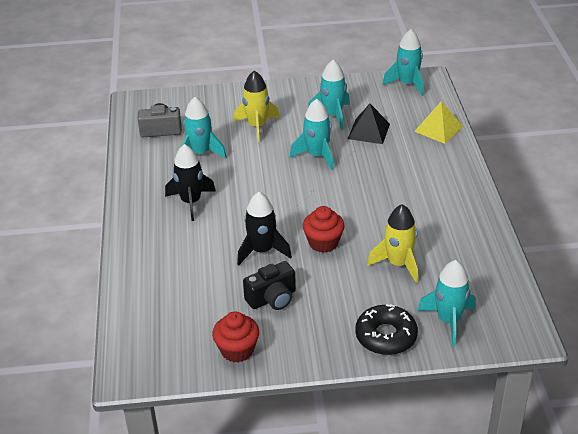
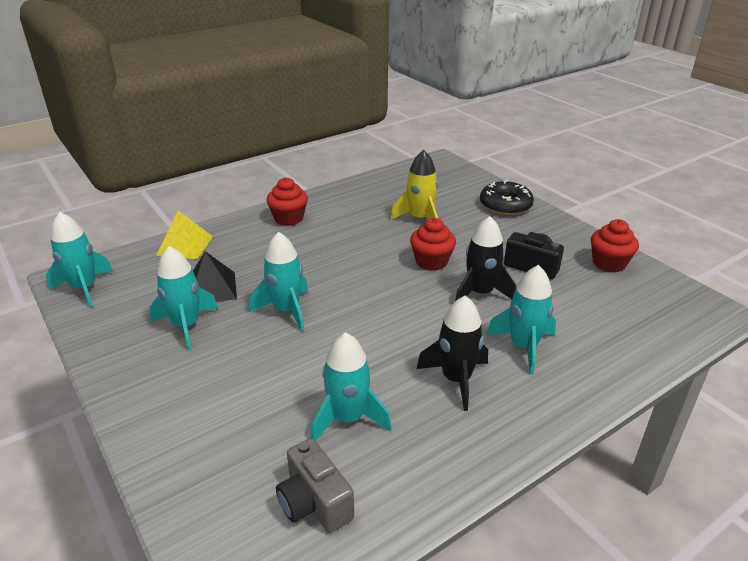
camera: 120 degrees left, 5 degrees down
yellow rocket [234,70,280,142] -> none
turquoise rocket [417,260,476,346] -> turquoise rocket moved to [486,265,556,375]
none -> red cupcake [266,177,308,226]

